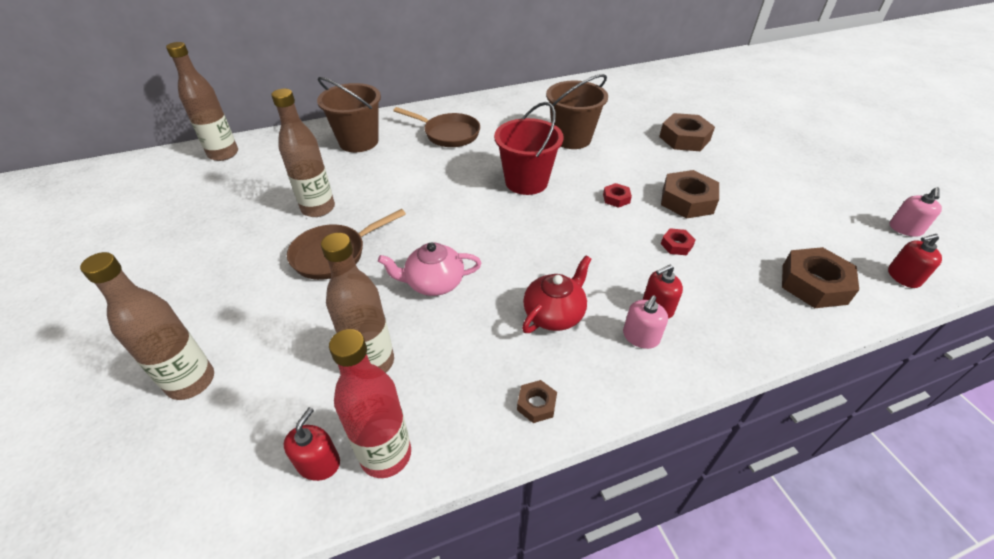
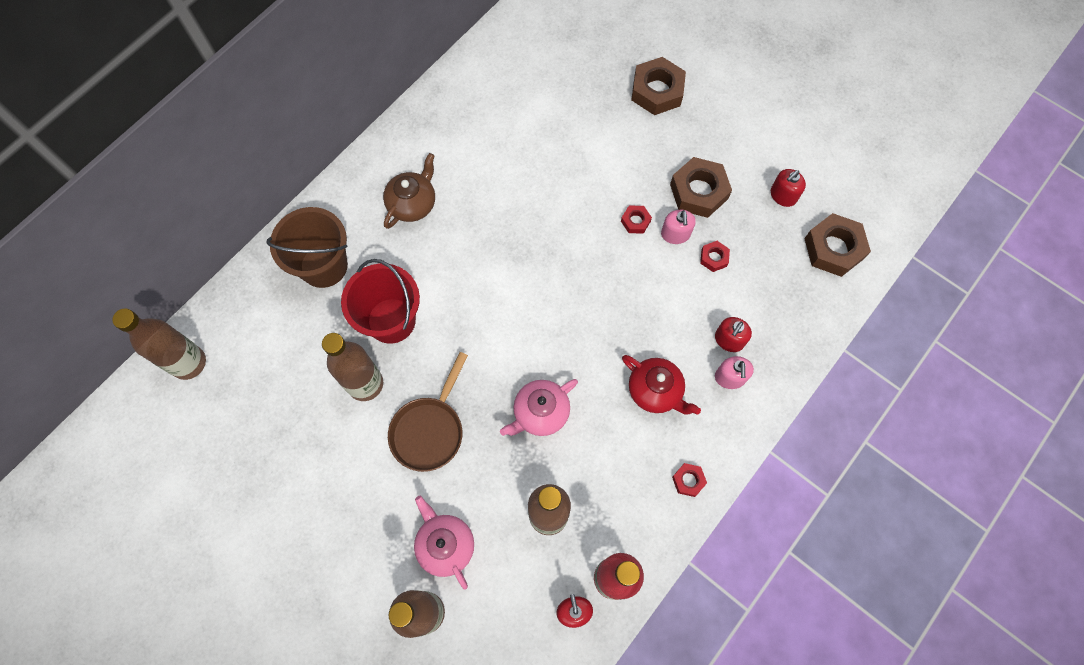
camera: 30 degrees left, 25 degrees up
brown pan [393,107,480,147] -> brown teapot [383,153,435,229]
red bucket [494,102,564,195] -> red bucket moved to [341,259,420,344]
brown nut [517,380,557,423] -> red nut [672,463,707,497]
red teapot [522,256,591,333] -> red teapot turned 120 degrees clockwise [622,355,701,415]
brown bucket [546,74,608,149] -> none
red soap dispenser [888,234,942,288] -> red soap dispenser moved to [771,169,806,207]
pink soap dispenser [890,187,942,237] -> pink soap dispenser moved to [661,210,696,244]
none -> pink teapot [414,496,474,590]

